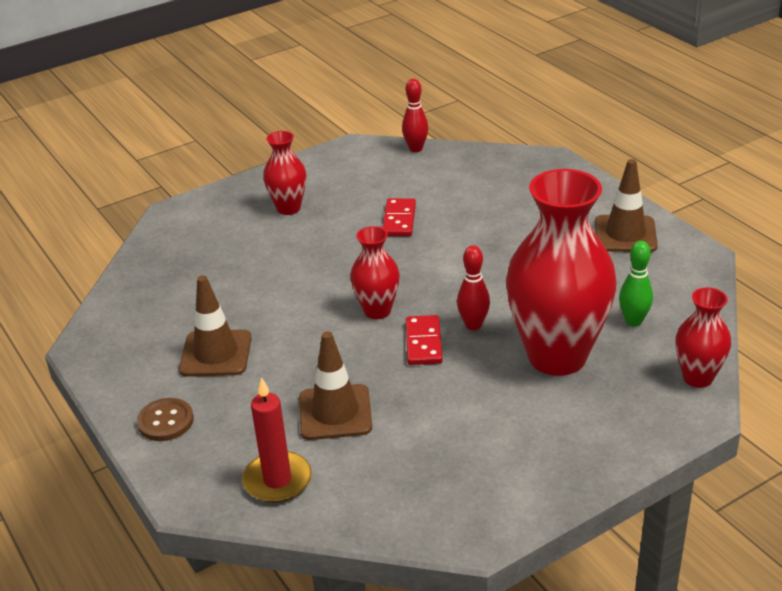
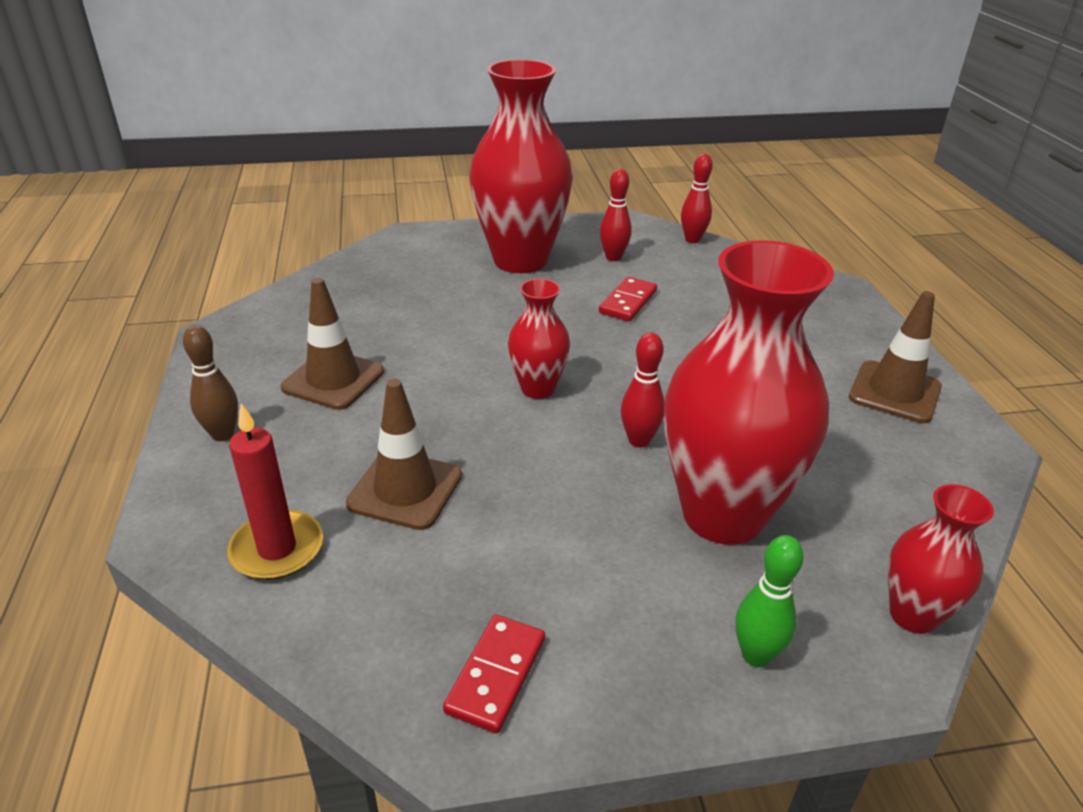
camera: 20 degrees right, 0 degrees up
brown button [137,398,194,441] -> brown bowling pin [183,325,238,441]
red vase [263,131,306,215] -> red vase [469,59,573,273], size x2.03
red domino [406,315,443,365] -> red domino moved to [443,614,545,733]
green bowling pin [619,241,653,327] -> green bowling pin moved to [735,535,804,667]
none -> red bowling pin [600,169,632,261]

